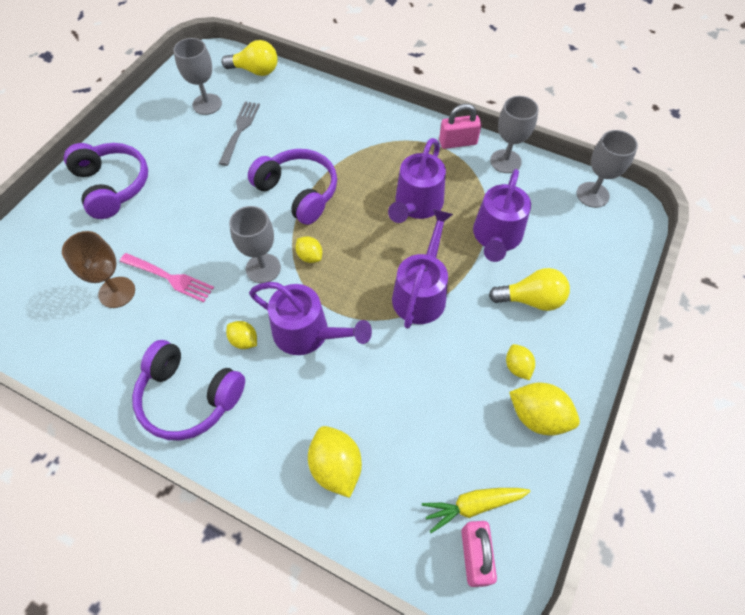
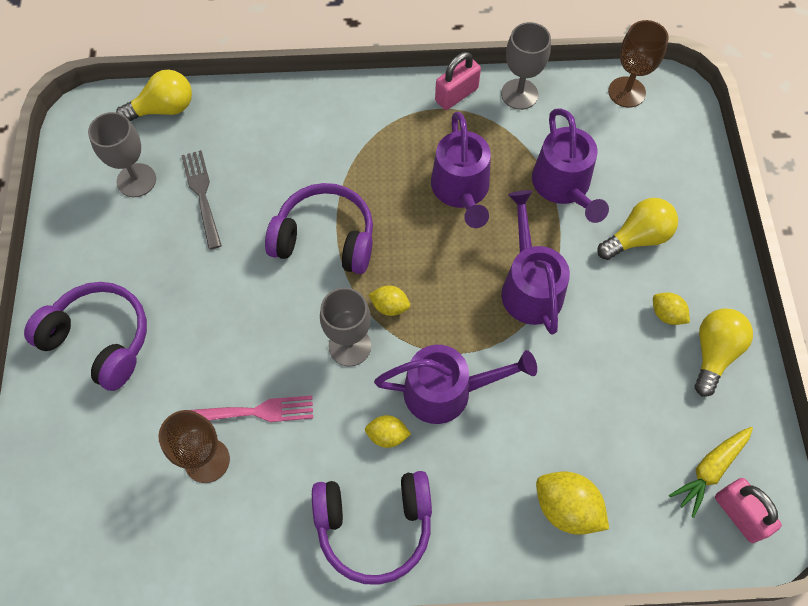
camera: 30 degrees left, 5 degrees up
yellow lemon [509,383,580,435] -> yellow light bulb [695,309,753,397]
grey goblet [576,130,638,208] -> brown goblet [608,20,669,108]

